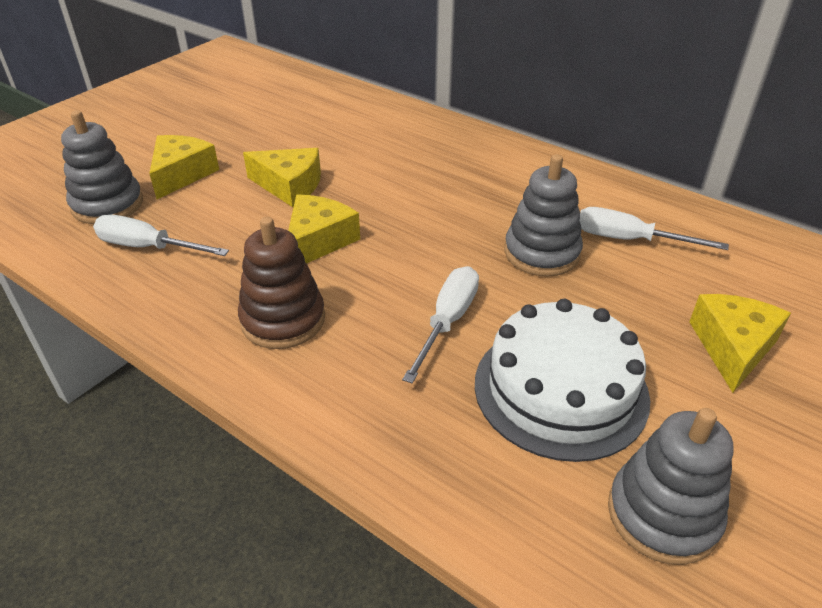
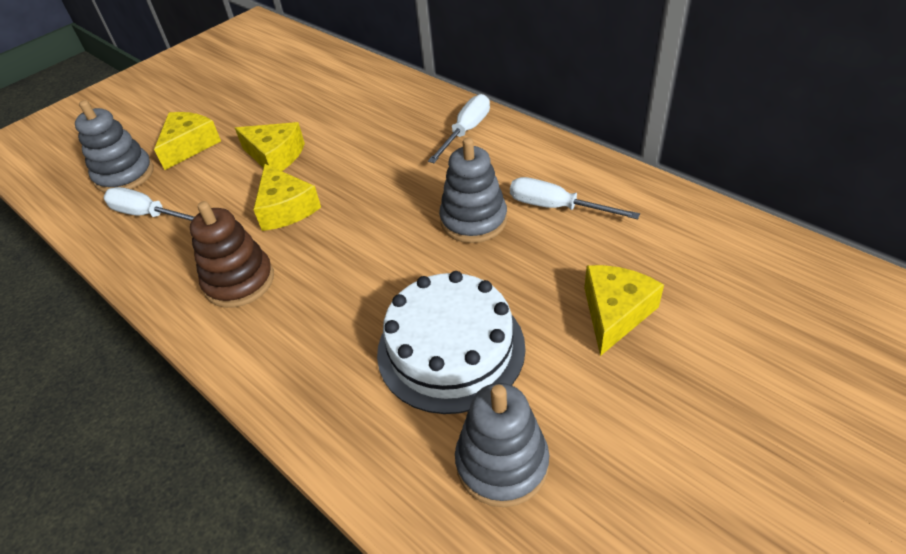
camera: 10 degrees right, 5 degrees up
yellow cheese [288,194,360,263] -> yellow cheese turned 120 degrees clockwise [253,164,321,231]
white screwdriver [402,266,479,384] -> white screwdriver moved to [428,94,490,163]

